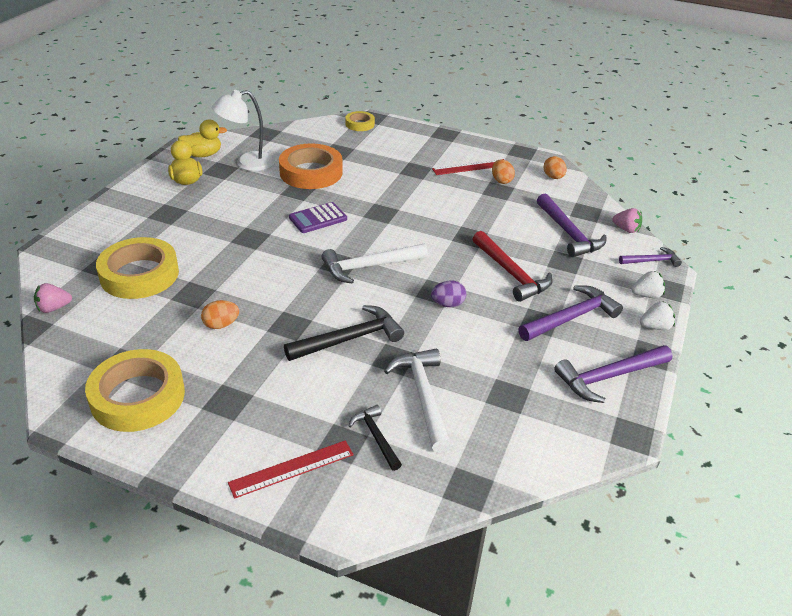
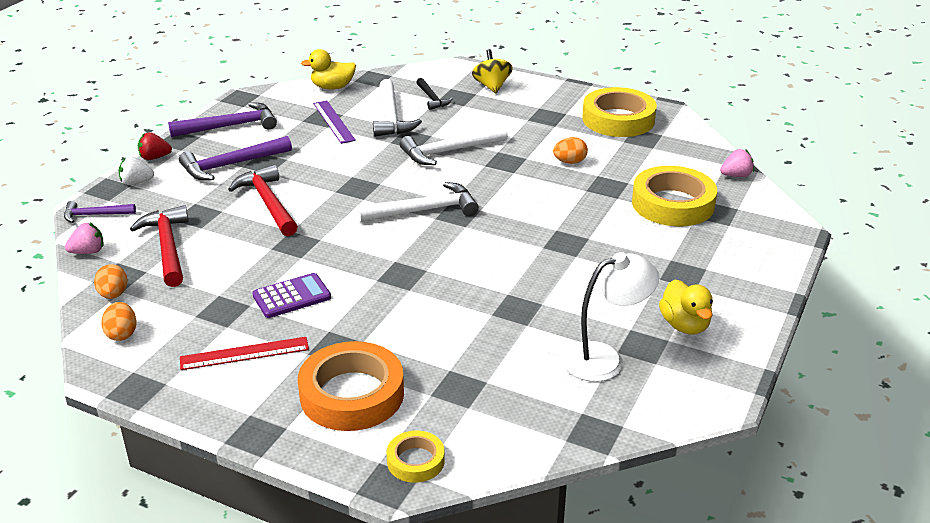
camera: 175 degrees left, 5 degrees down
yellow duck [178,120,227,157] -> yellow duck moved to [301,49,356,90]
red ruler [228,440,354,499] -> yellow spinning top [472,49,513,93]
orange tape [279,144,343,189] -> orange tape moved to [298,341,404,431]
black hammer [284,305,404,361] -> white hammer [400,125,508,165]
purple calculator [289,202,347,233] -> purple calculator moved to [252,273,331,318]
purple egg [431,281,466,307] -> none
orange egg [492,159,515,184] -> orange egg moved to [94,264,127,299]
purple hammer [537,193,607,257] -> red hammer [130,205,189,287]
pink strawberry [612,208,642,233] -> pink strawberry turned 120 degrees clockwise [65,223,104,254]
white strawberry [640,302,675,330] -> red strawberry [138,132,172,160]
none -> purple ruler [313,101,356,144]

